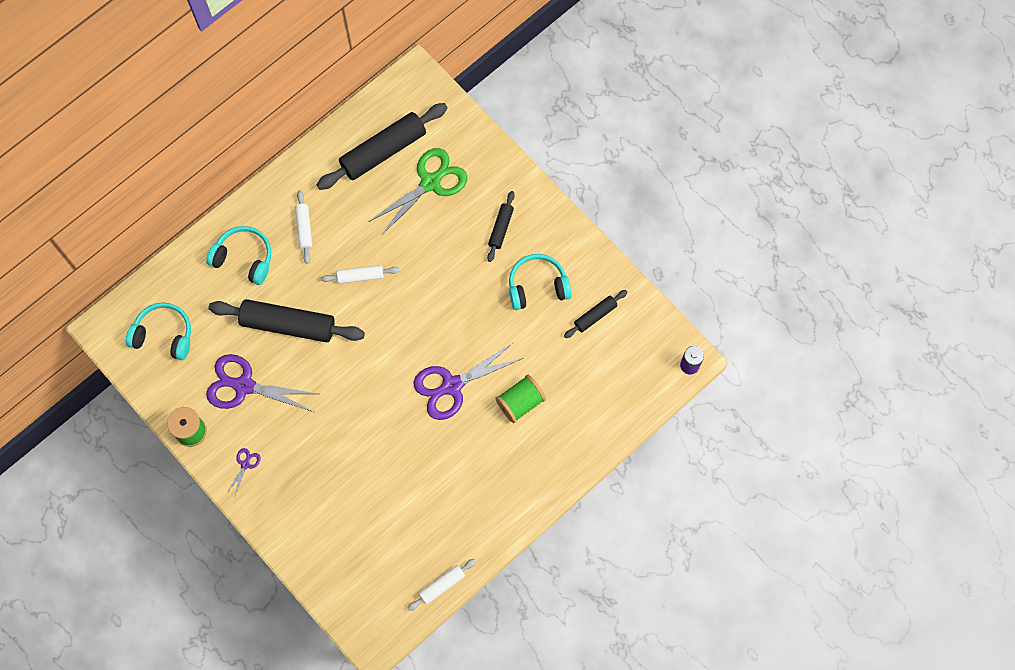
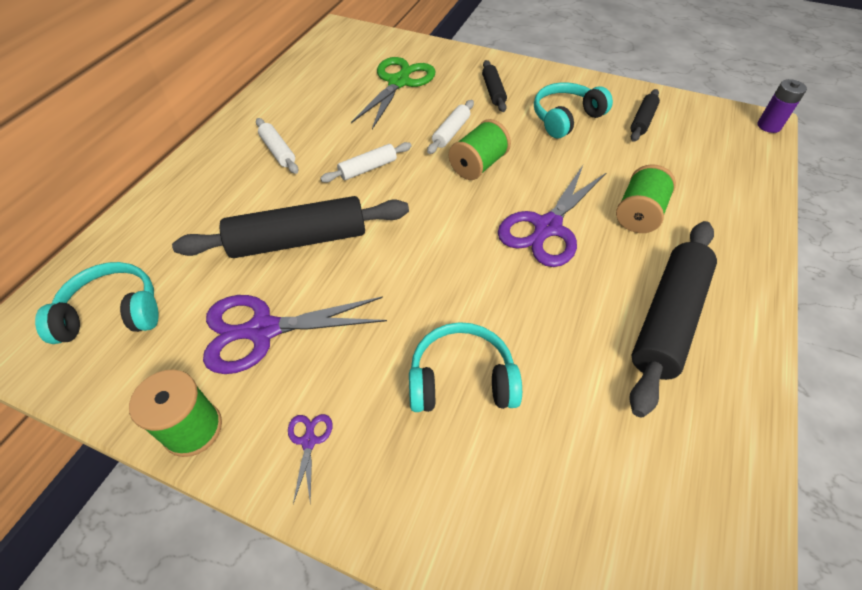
camera: 25 degrees left, 20 degrees down
turquoise headphones [206,226,271,285] -> turquoise headphones moved to [409,322,522,412]
black rolling pin [317,103,447,190] -> black rolling pin moved to [629,221,717,418]
white rolling pin [408,559,476,611] -> white rolling pin moved to [427,100,474,154]
none -> green spool [449,119,511,180]

